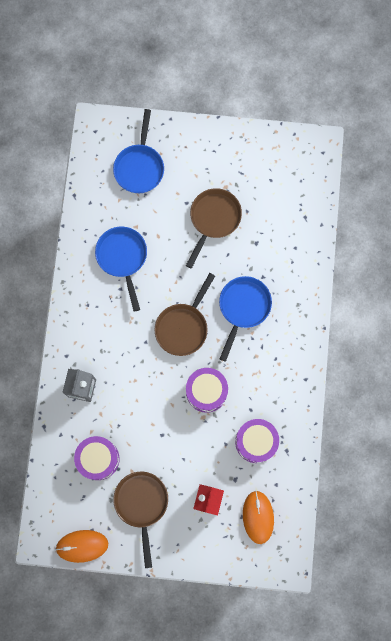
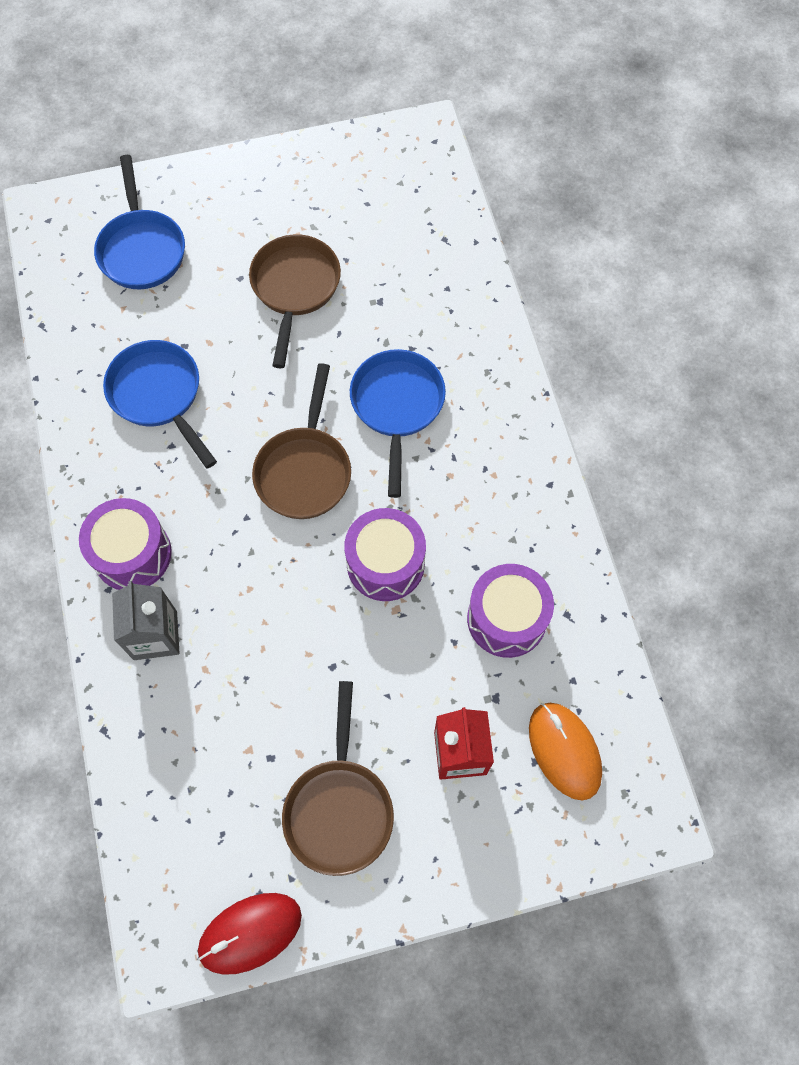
camera: 20 degrees left, 10 degrees down
orange mouse [55,530,108,563] -> red mouse [198,893,302,975]
purple drum [74,436,120,480] -> purple drum moved to [79,498,172,590]
brown pan [113,471,168,568] -> brown pan turned 150 degrees counterclockwise [282,681,394,876]

